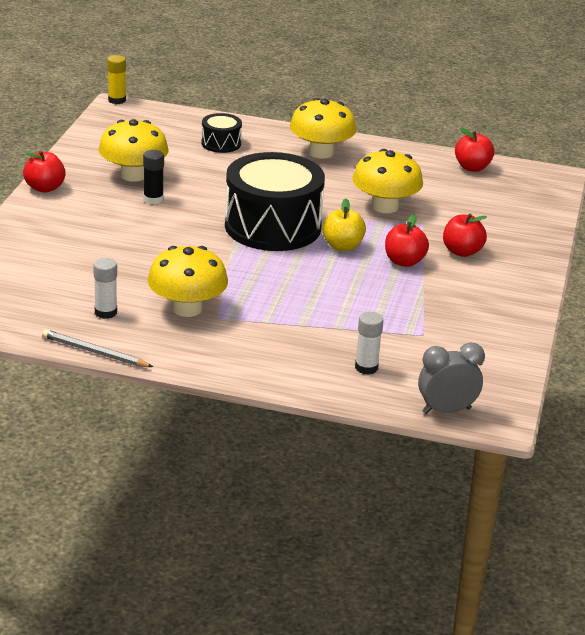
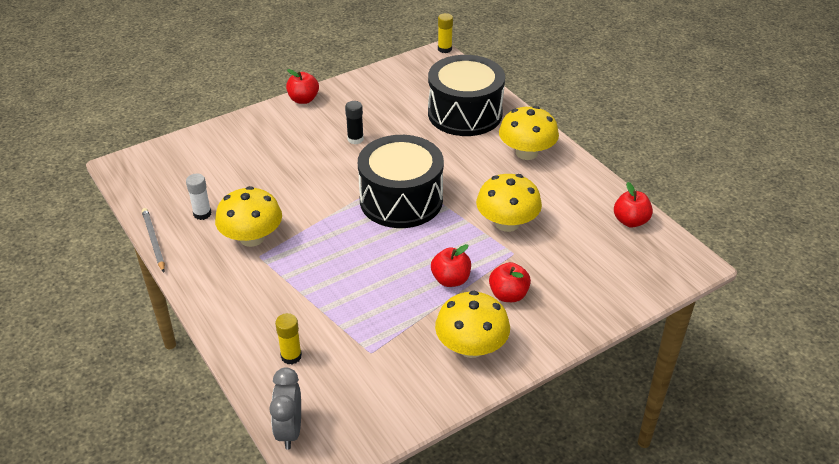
camera: 45 degrees right, 10 degrees up
yellow mushroom [98,119,169,182] -> yellow mushroom moved to [435,291,510,358]
black drum [201,113,242,153] -> black drum [428,55,505,136], size x2.21
yellow apple [322,198,366,251] -> none
white glue stick [355,312,383,375] -> yellow glue stick [275,313,302,364]
grey clock [418,343,485,414] -> grey clock turned 120 degrees counterclockwise [269,368,301,450]

